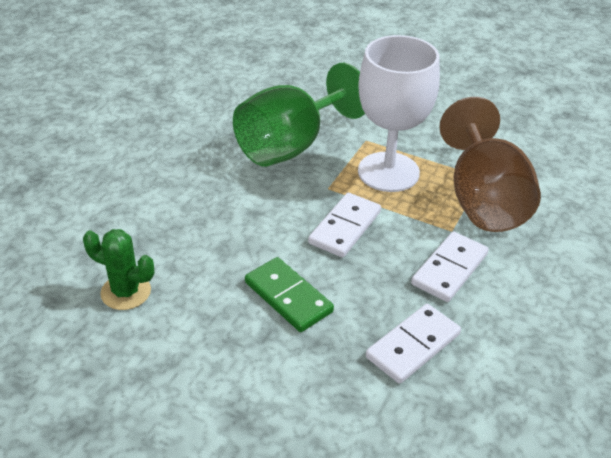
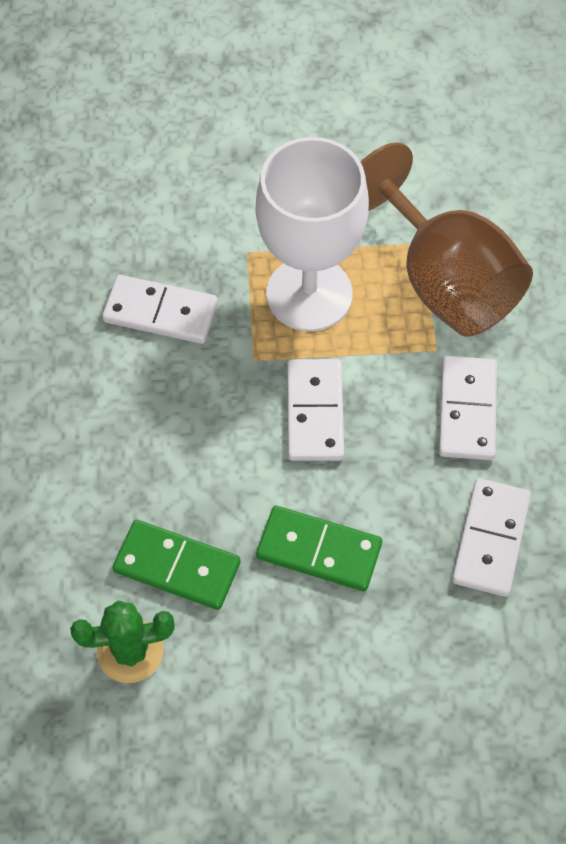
camera: 30 degrees left, 20 degrees up
green goblet [233,63,365,167] -> white domino [102,275,218,344]
none -> green domino [112,520,240,610]

